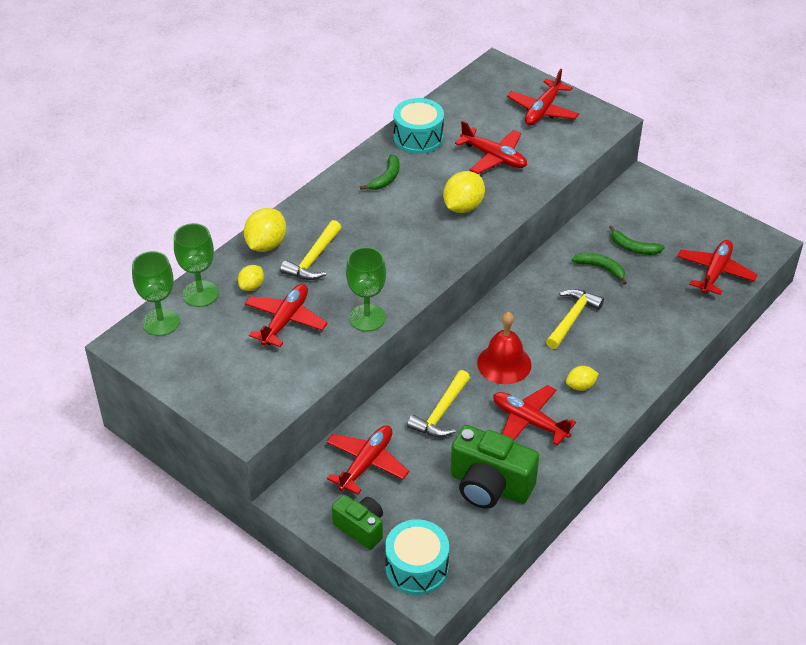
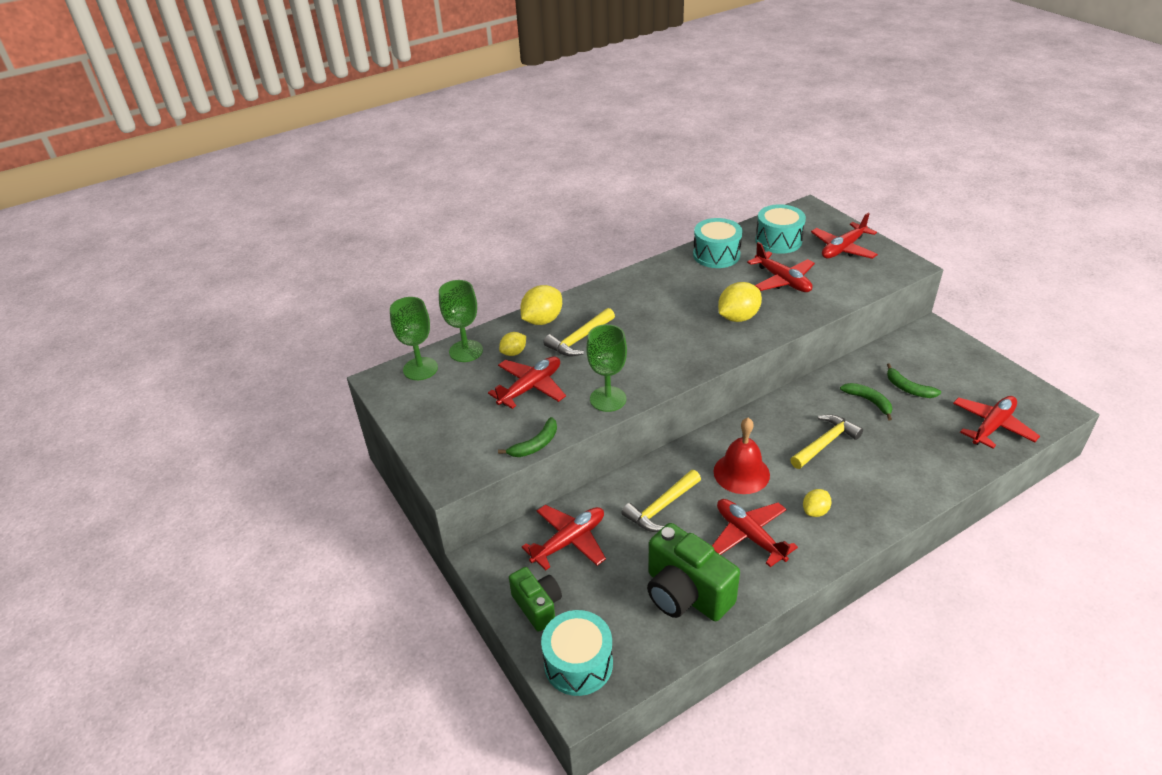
camera: 20 degrees right, 5 degrees down
green banana [360,154,400,190] -> green banana moved to [498,417,557,457]
yellow lemon [566,366,599,391] -> yellow lemon turned 45 degrees counterclockwise [803,489,832,517]
none -> turquoise drum [755,204,806,254]

